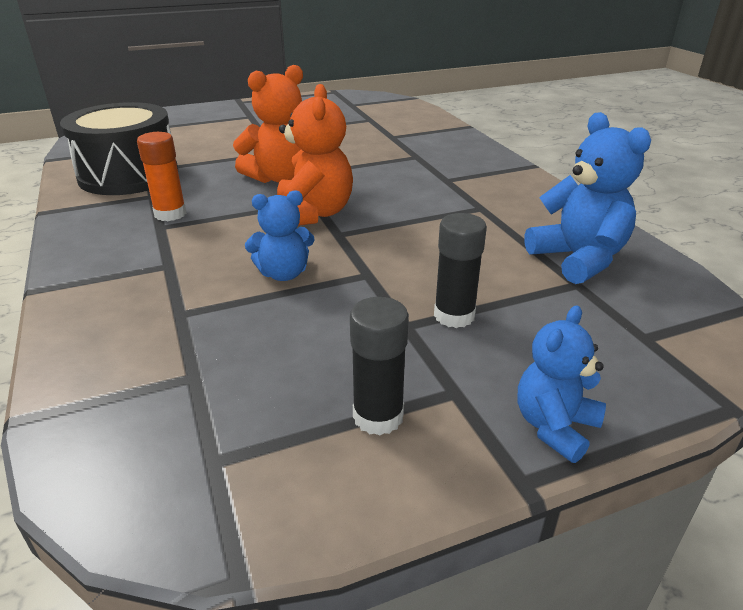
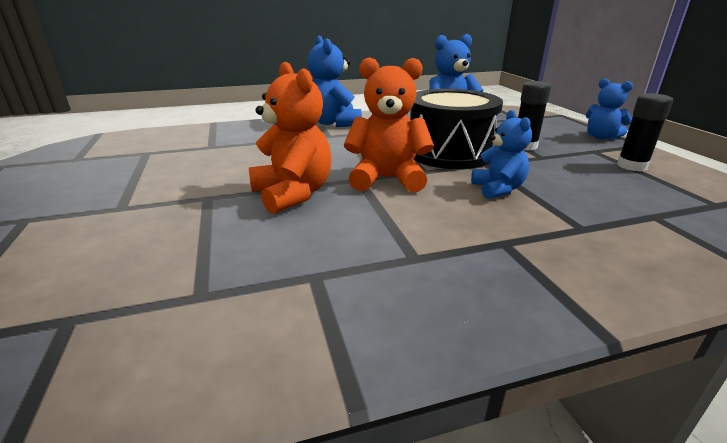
camera: 85 degrees left, 5 degrees down
black drum [60,102,178,195] -> black drum moved to [408,89,503,169]
orange glue stick [137,132,187,221] -> none
none -> blue teddy bear [308,36,362,127]

